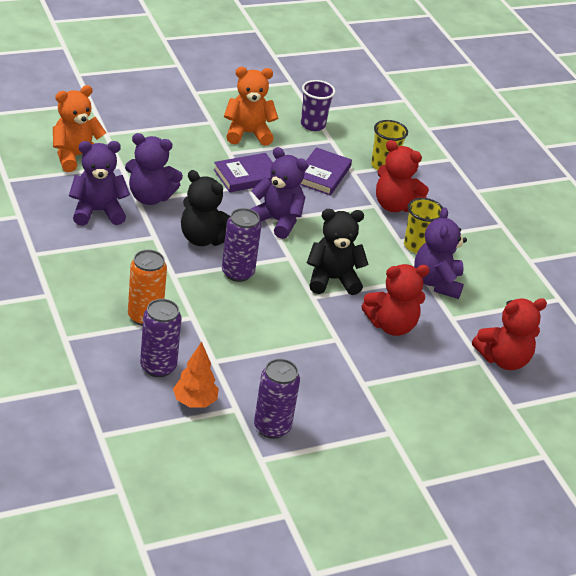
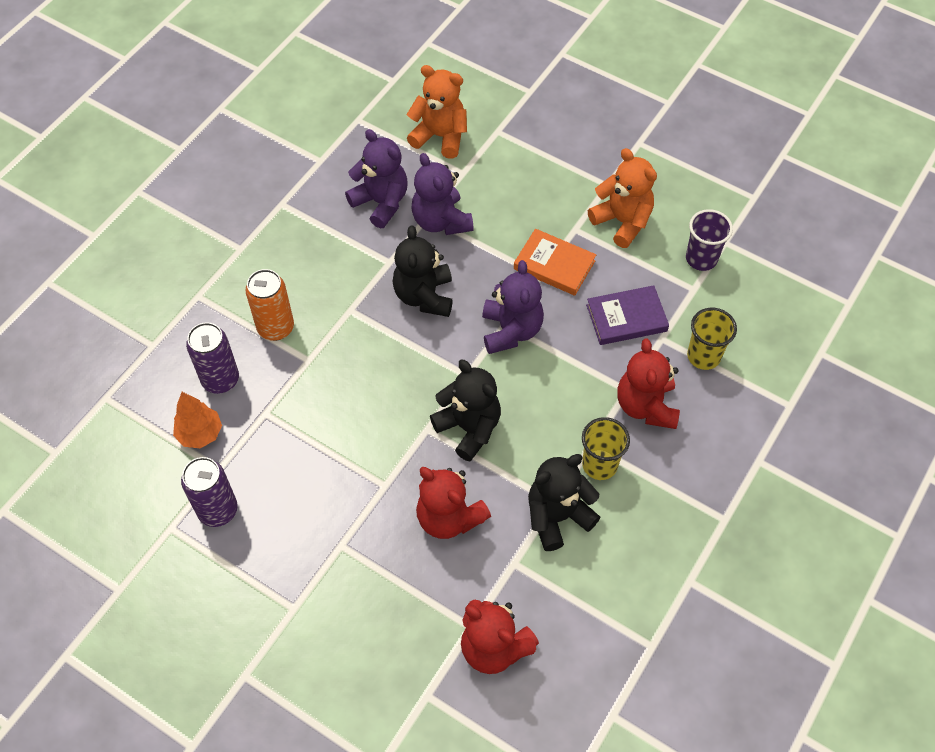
camera: 60 degrees right, 20 degrees up
purple book [213,153,273,192] -> orange book [514,229,596,296]
purple can [222,208,261,282] -> none
purple teddy bear [414,207,467,299] -> black teddy bear [528,454,600,551]

